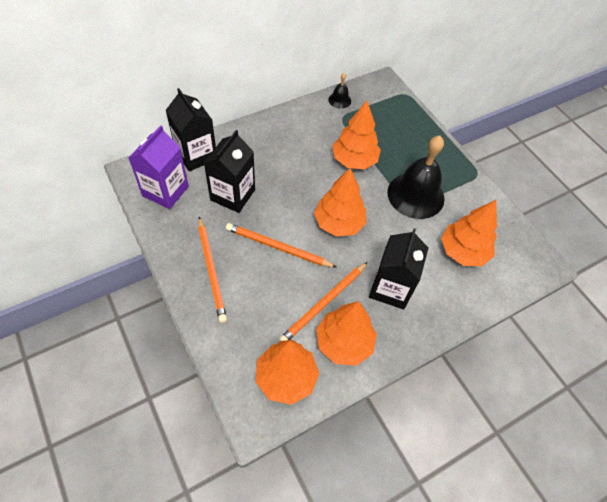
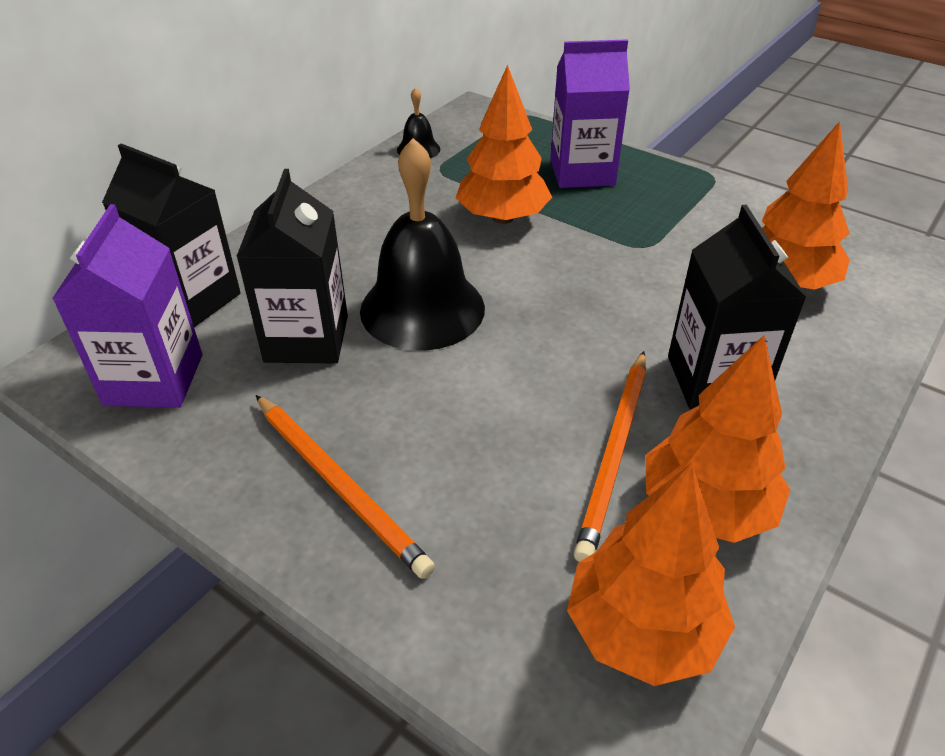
camera: 20 degrees left, 15 degrees down
orange pencil [226,223,337,268] -> none
orange tree [314,168,366,237] -> none
black bell [387,135,445,219] -> black bell moved to [360,138,485,351]
none -> purple carton [550,40,630,188]

